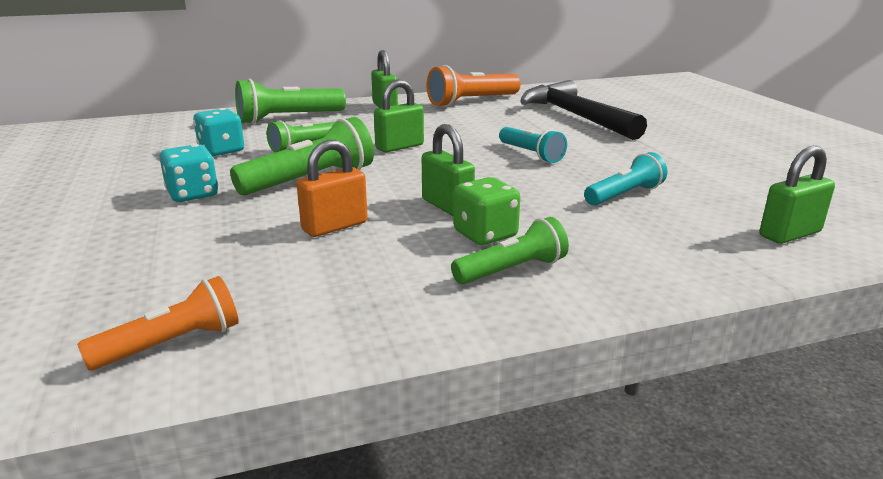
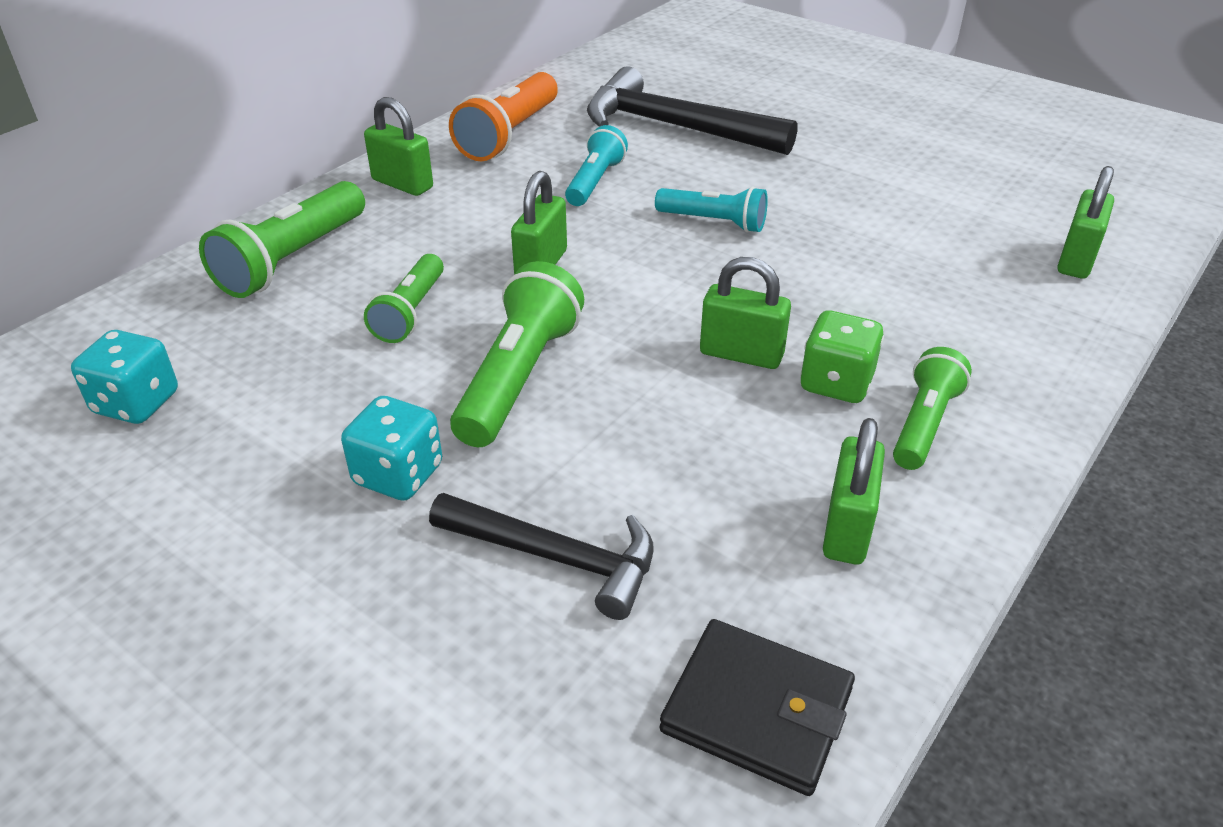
camera: 35 degrees left, 15 degrees up
orange flashlight [77,276,239,370] -> black wallet [660,619,855,796]
turquoise dice [193,108,244,156] -> turquoise dice moved to [71,330,178,424]
orange padlock [297,140,368,237] -> none
turquoise flashlight [584,152,667,206] -> turquoise flashlight moved to [565,125,628,206]
none -> black hammer [429,493,654,620]
none -> green padlock [823,418,885,564]

